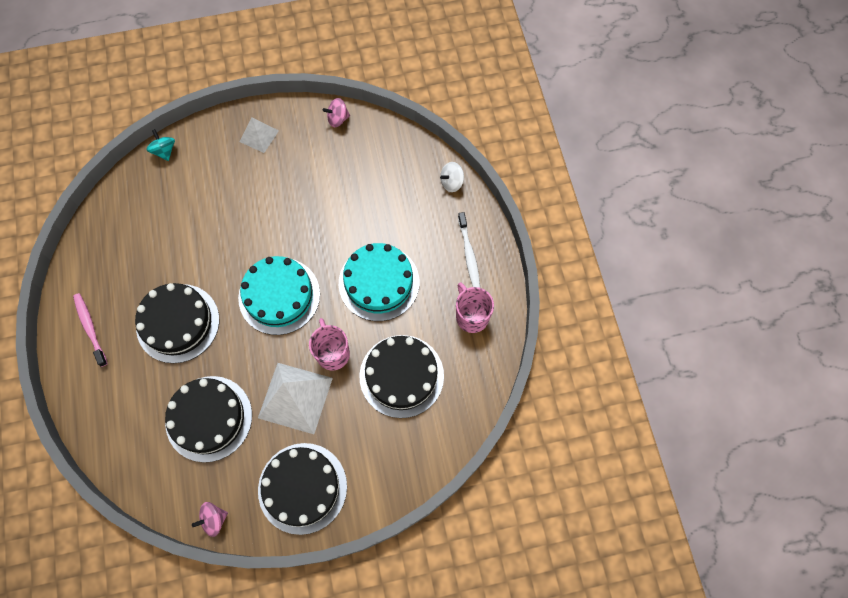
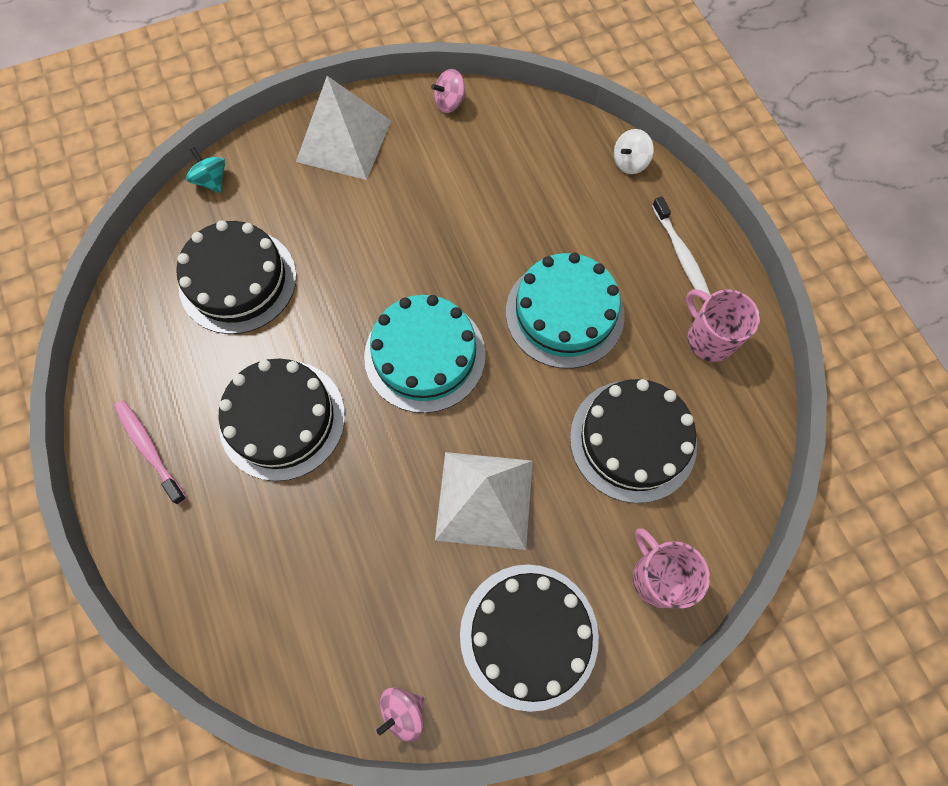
camera: 10 degrees left, 0 degrees up
black cake [165,376,252,462] -> black cake moved to [176,220,297,334]
white pyramid [239,118,279,153] -> white pyramid [296,76,391,180], size x1.79
pink mug [309,318,350,370] -> pink mug moved to [633,528,710,609]

